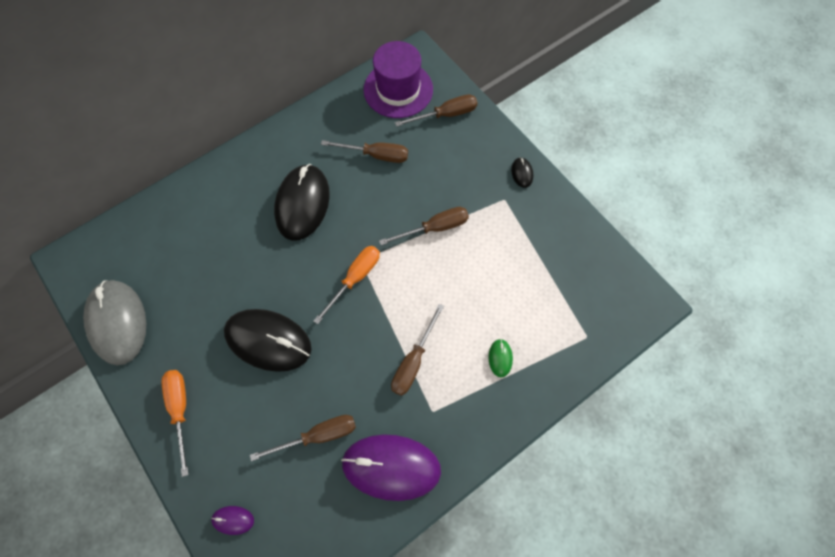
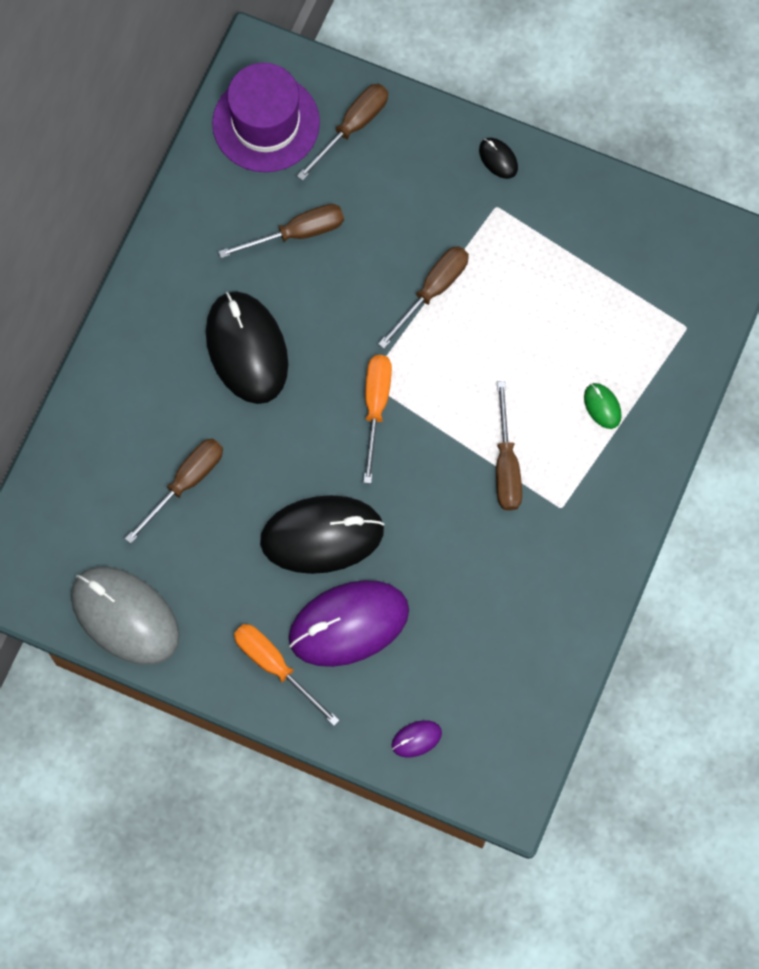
camera: 30 degrees left, 5 degrees up
brown screwdriver [250,415,356,461] -> brown screwdriver moved to [125,439,223,544]
purple mouse [341,434,441,501] -> purple mouse moved to [288,580,409,667]

